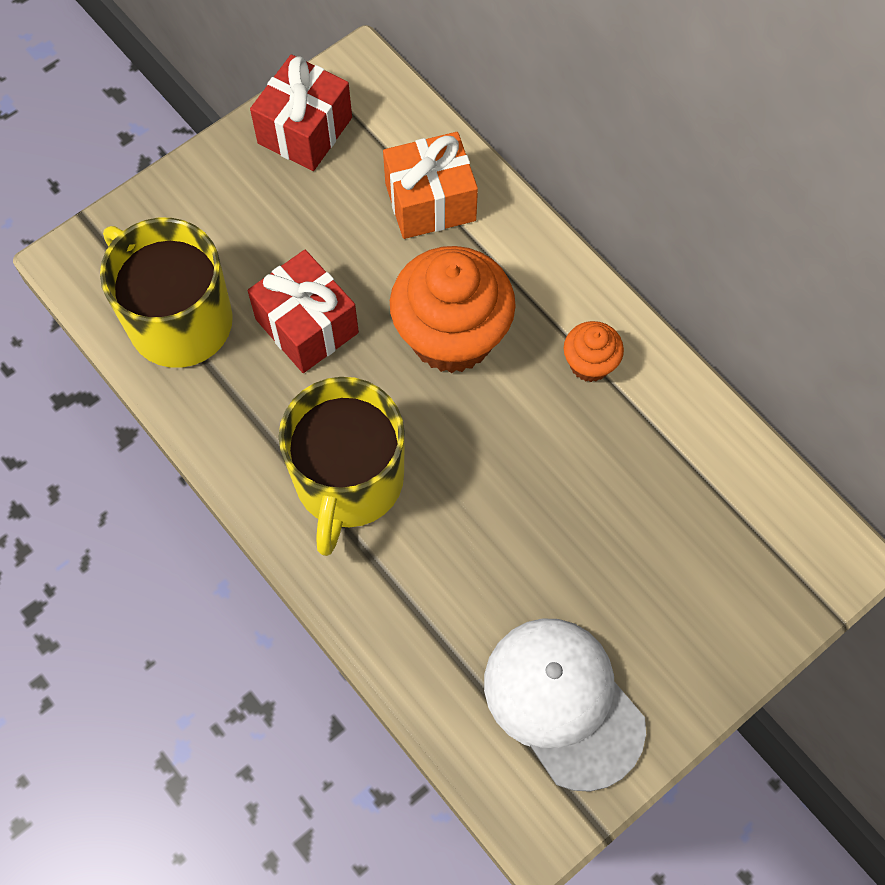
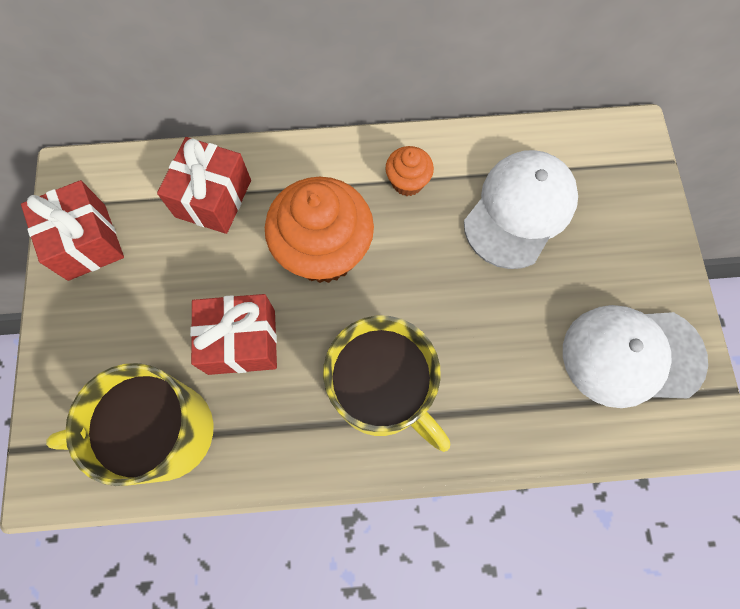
camera: 55 degrees left, 5 degrees up
orange gift [383,132,478,239] -> red gift [157,137,251,234]
none -> white cap [464,150,578,269]

